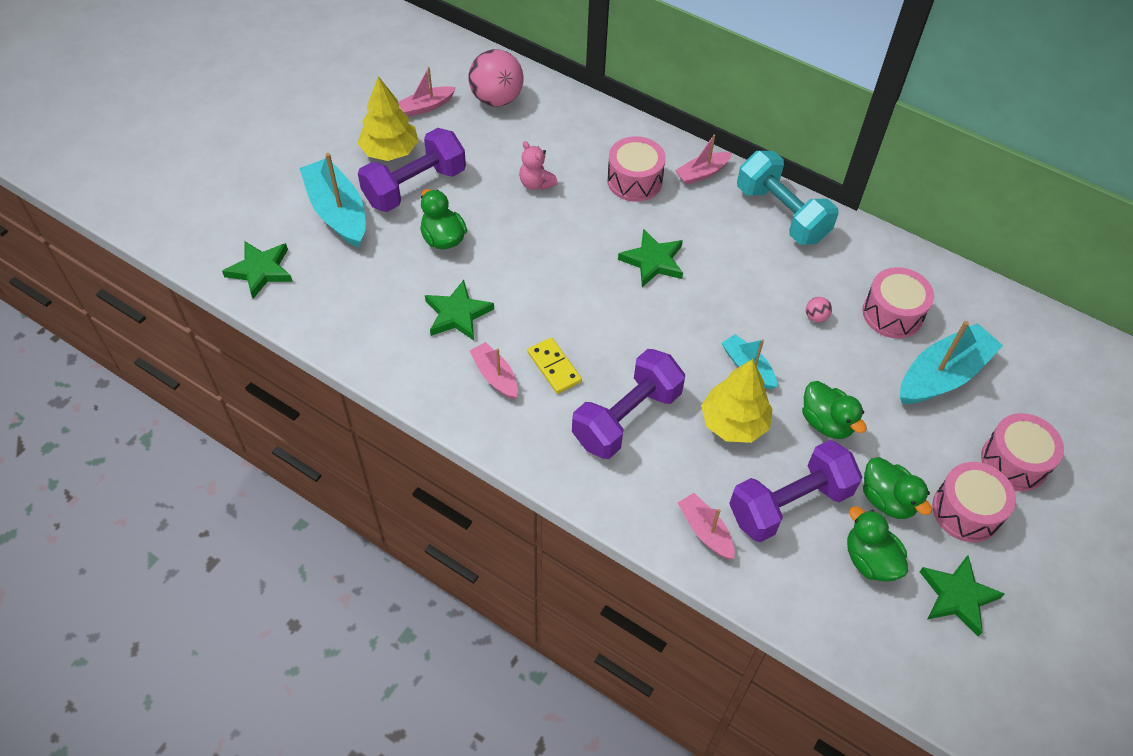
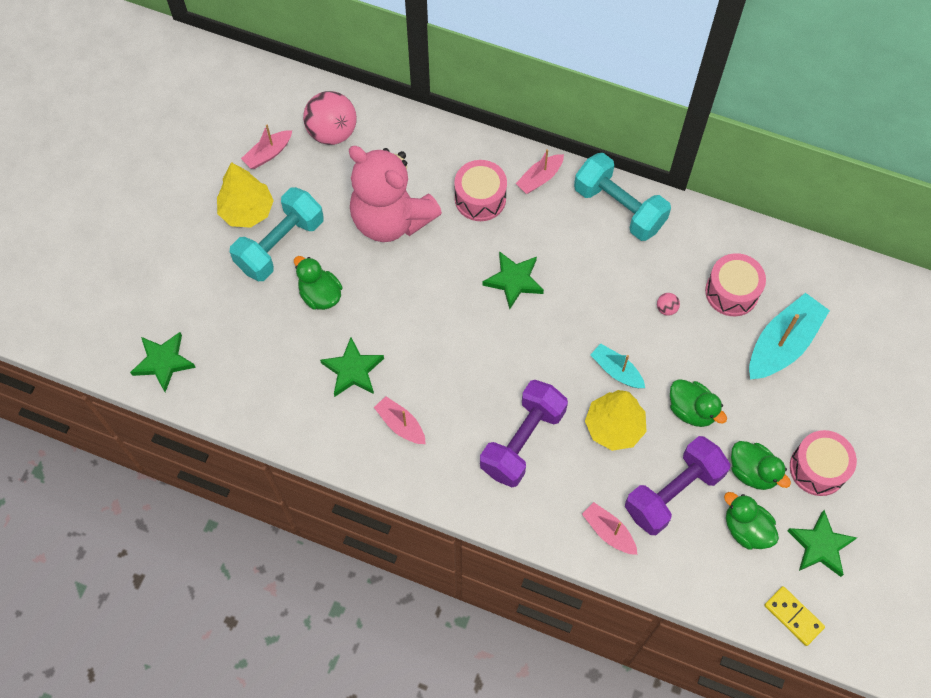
camera: 10 degrees left, 10 degrees up
turquoise boat [299,153,366,248] -> none
purple dumbbell [358,128,466,212] -> turquoise dumbbell [230,187,324,281]
pink teddy bear [519,141,558,190] -> pink teddy bear [349,146,442,242], size x2.50
yellow domino [527,337,582,394] -> yellow domino moved to [764,586,825,646]
pink drum [981,413,1064,491] -> none

